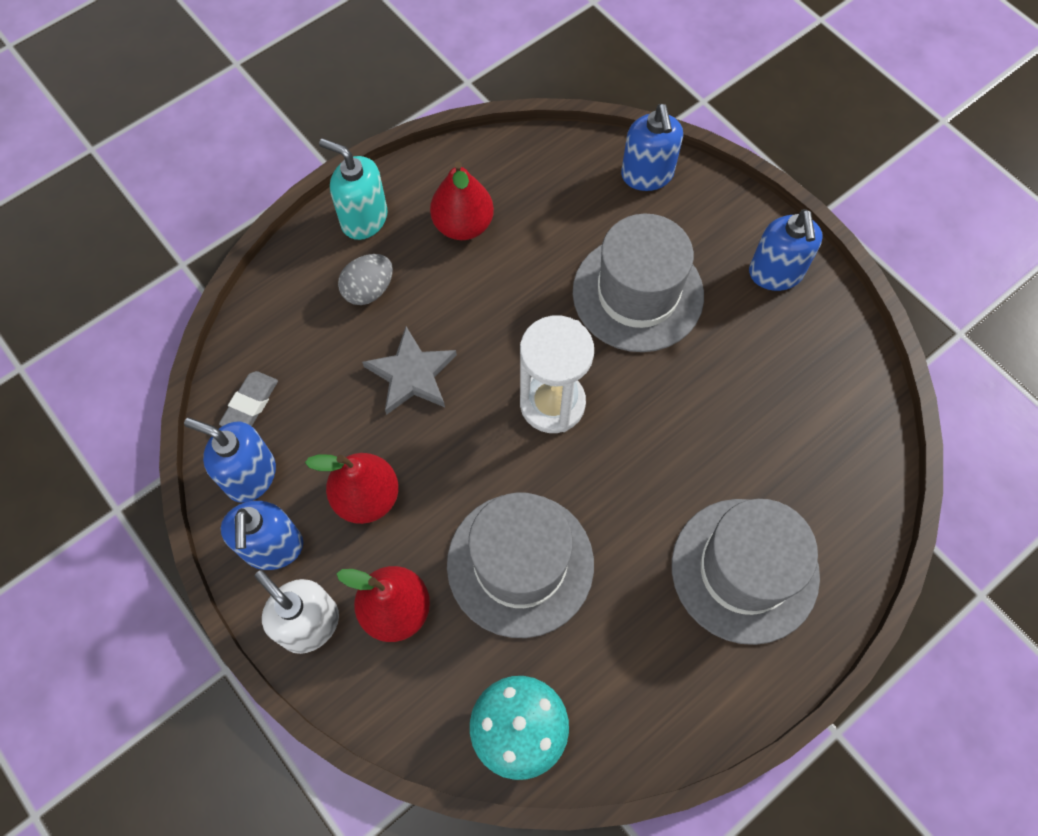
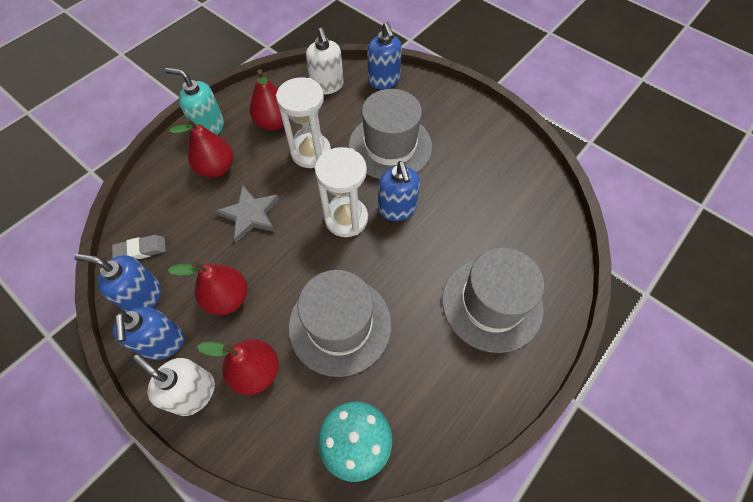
camera: 10 degrees left, 5 degrees down
grey eraser [219,371,278,426] -> grey eraser turned 60 degrees clockwise [112,235,166,259]
grey egg [338,254,393,305] -> red pear [169,118,233,178]
blue soap dispenser [749,209,823,291] -> blue soap dispenser moved to [378,161,420,221]
none -> white hourglass [276,77,331,168]
none -> white soap dispenser [306,27,344,94]

